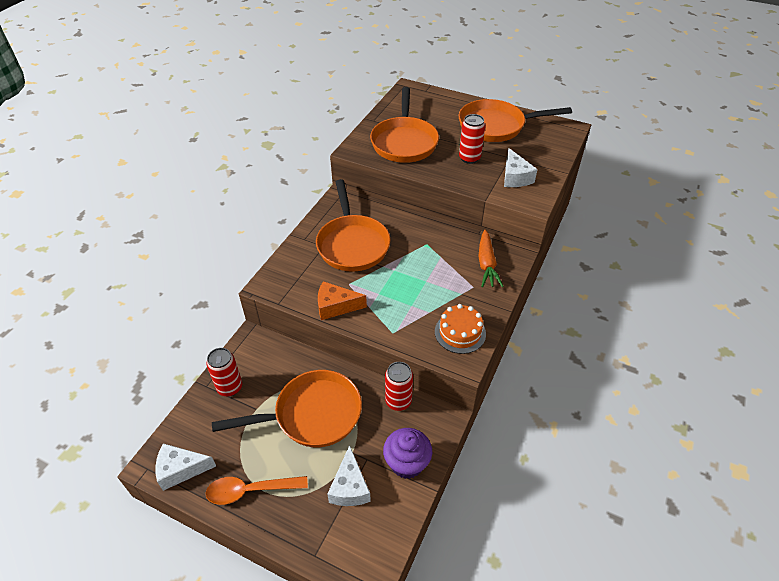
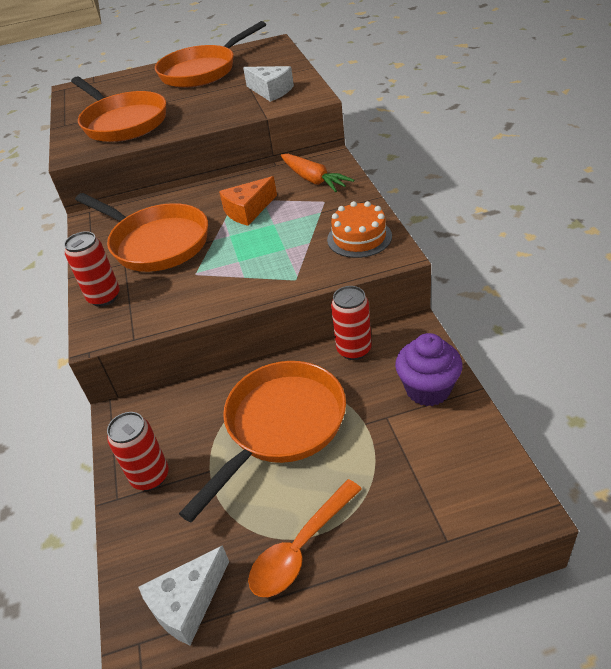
camera: 35 degrees left, 5 degrees down
orange cheese [318,281,367,320] -> orange cheese moved to [219,176,277,226]
white cheese [327,445,371,506] -> none
red can [459,114,485,164] -> red can moved to [64,231,120,307]

